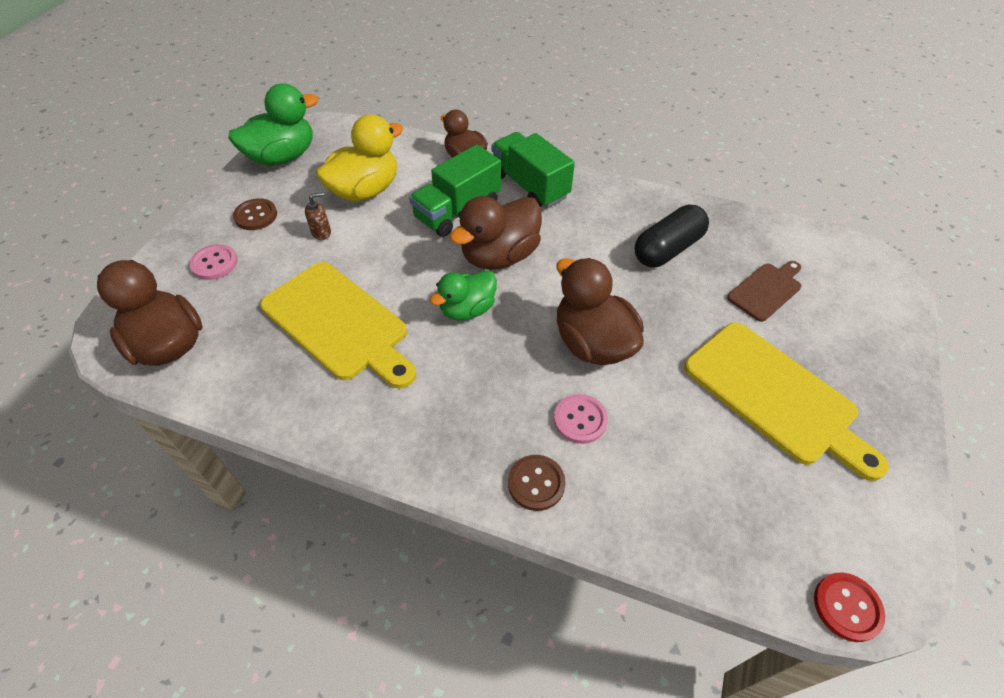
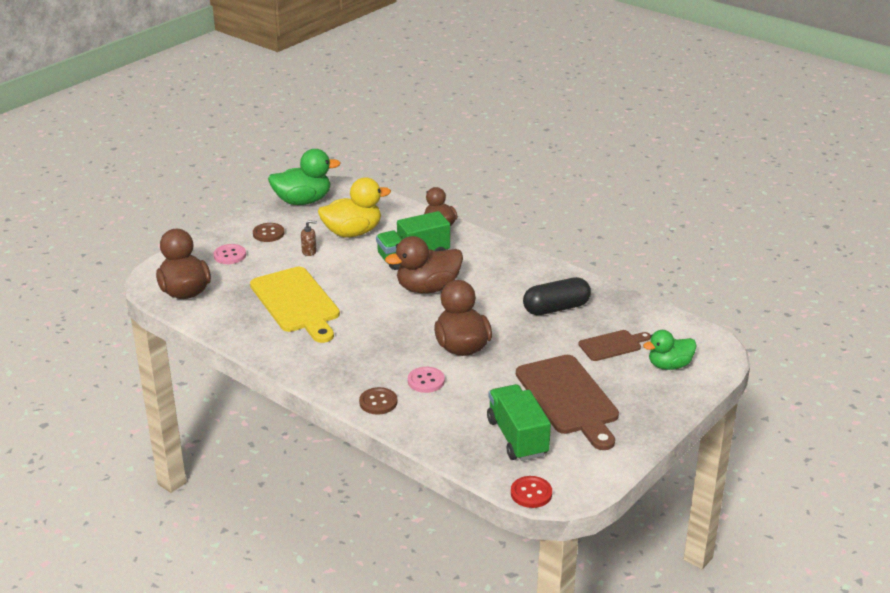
camera: 20 degrees right, 20 degrees down
green duck [430,270,497,321] -> green duck moved to [643,330,696,370]
green truck [492,132,575,208] -> green truck moved to [487,384,551,461]
yellow cutting board [684,322,889,481] -> brown cutting board [516,355,619,450]

